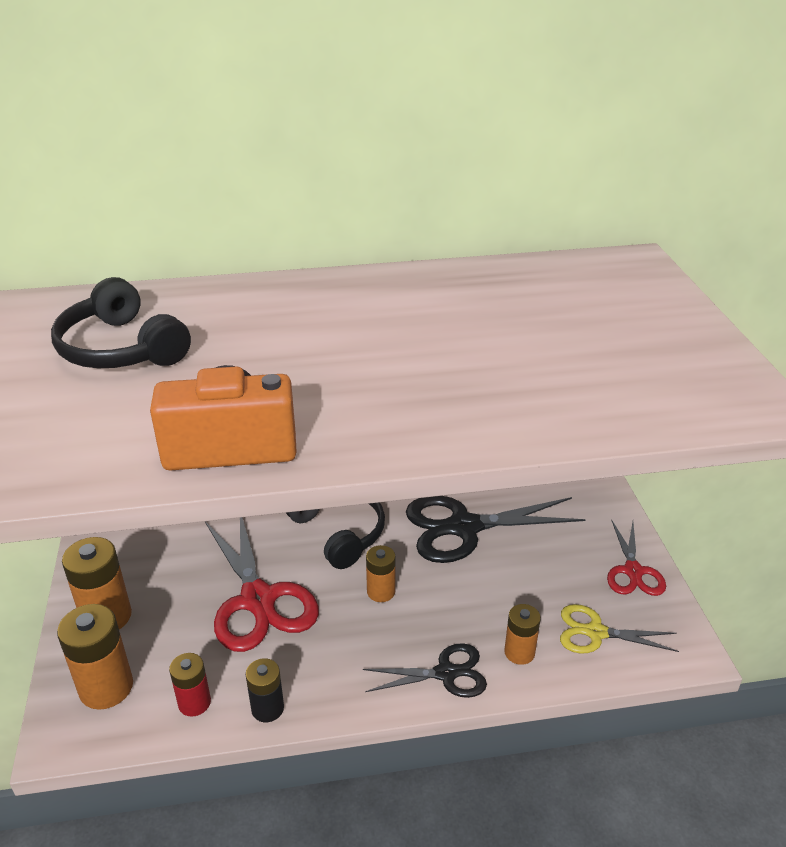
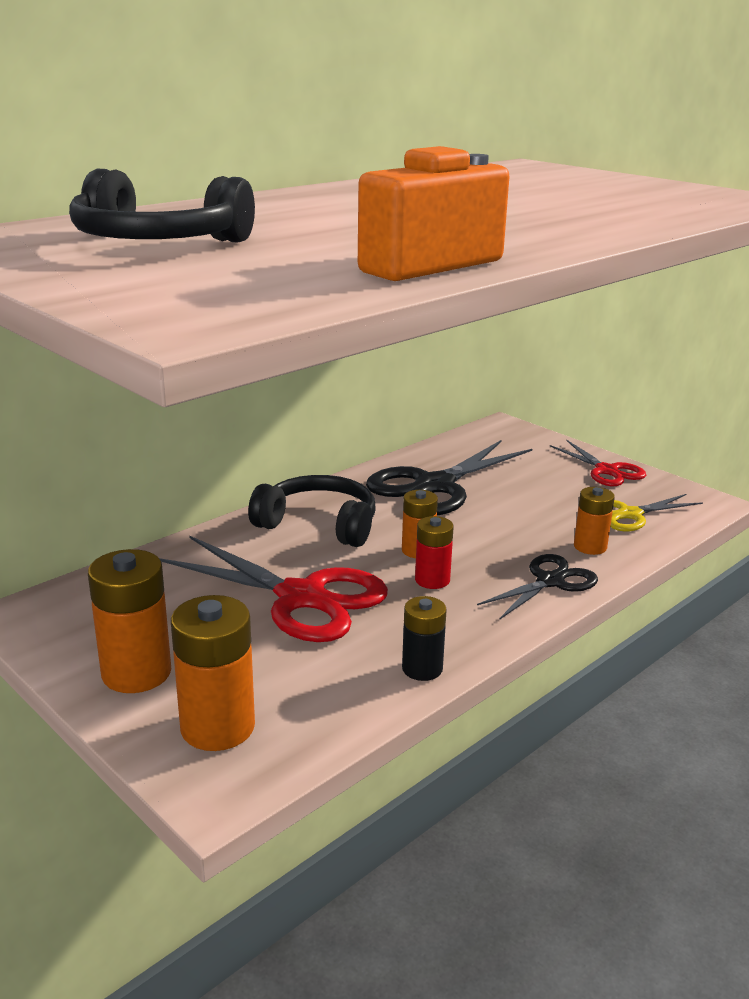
camera: 35 degrees left, 10 degrees down
red battery [169,653,211,717] -> red battery moved to [415,516,454,589]

